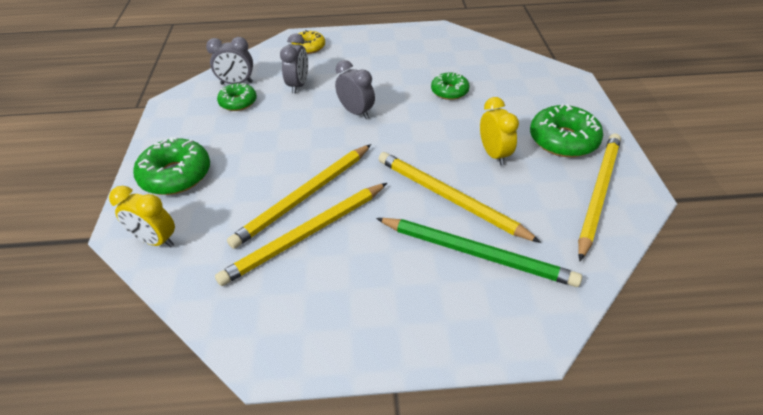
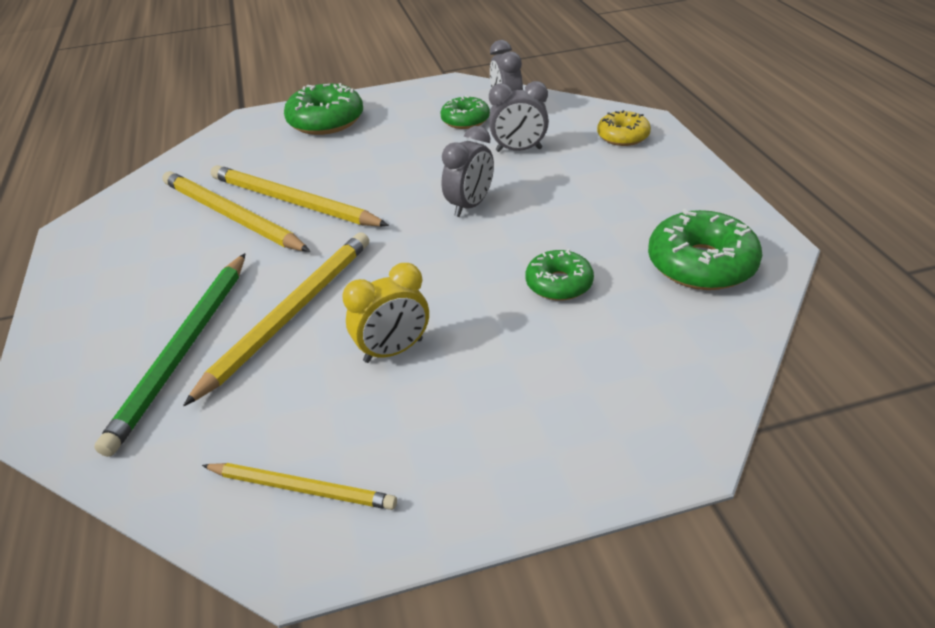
camera: 80 degrees right, 5 degrees down
yellow clock [109,186,175,247] -> none
green donut [530,104,603,157] -> green donut moved to [648,209,762,290]
yellow pencil [578,133,621,261] -> yellow pencil [202,463,397,510], size x0.60

